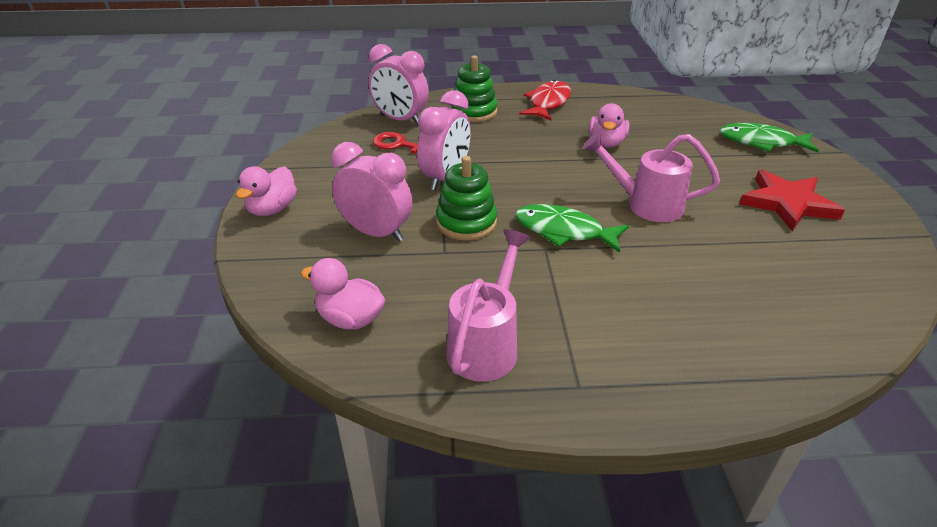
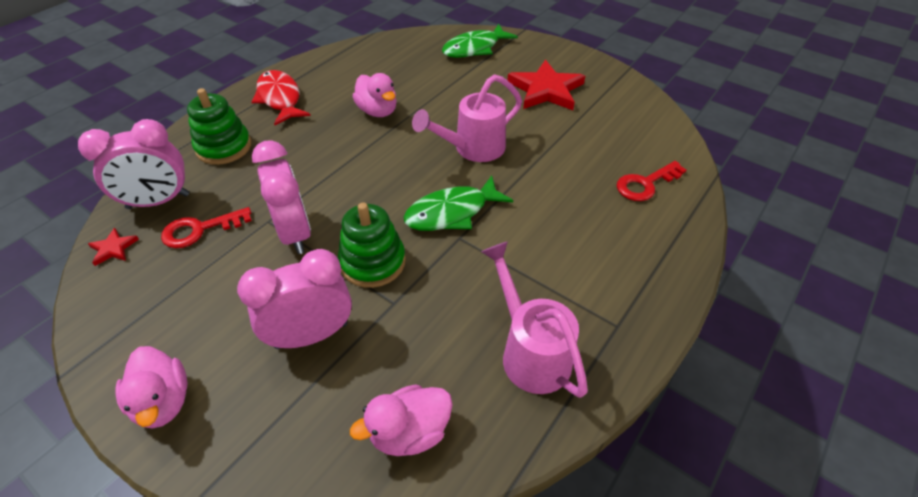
camera: 50 degrees left, 10 degrees up
none -> red star [88,228,139,266]
none -> red key [617,161,686,201]

